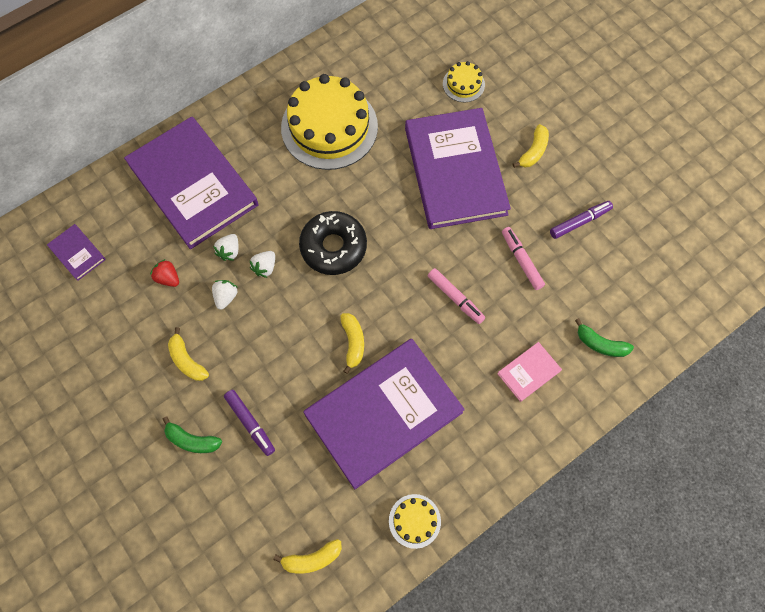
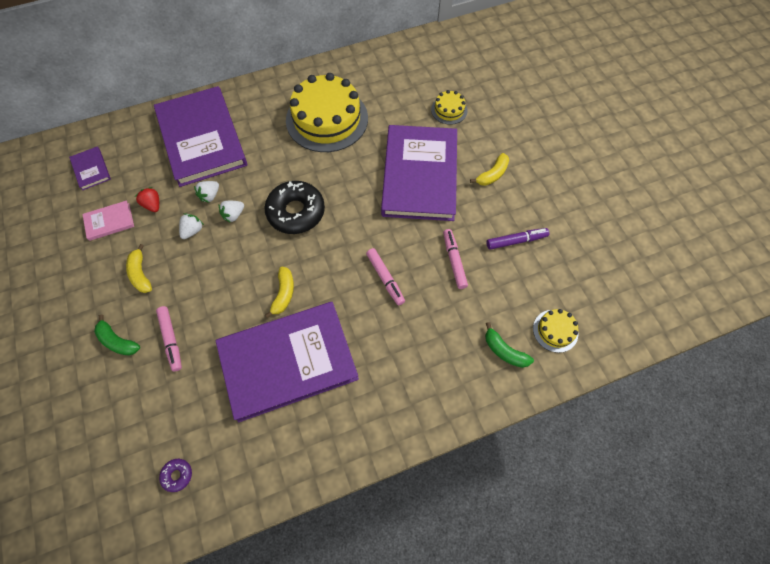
camera: 15 degrees right, 5 degrees down
purple marker [224,390,275,456] -> pink marker [156,306,182,371]
yellow banana [273,539,342,574] -> purple donut [159,459,192,492]
yellow cake [389,494,441,549] -> yellow cake moved to [533,309,578,353]
pink book [497,342,562,402] -> pink book moved to [82,200,134,241]

